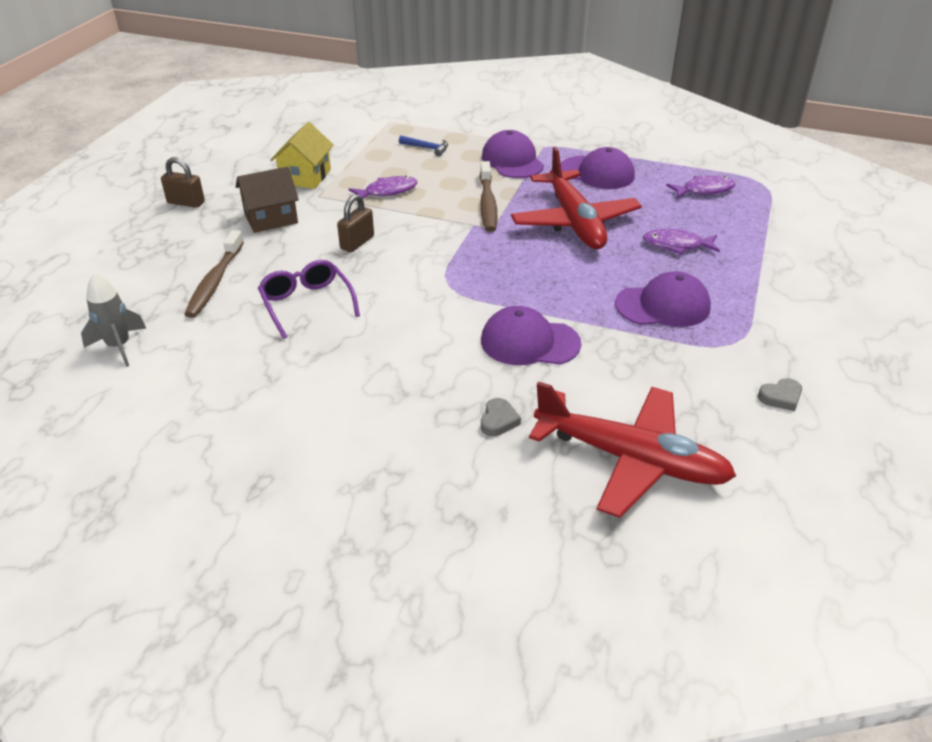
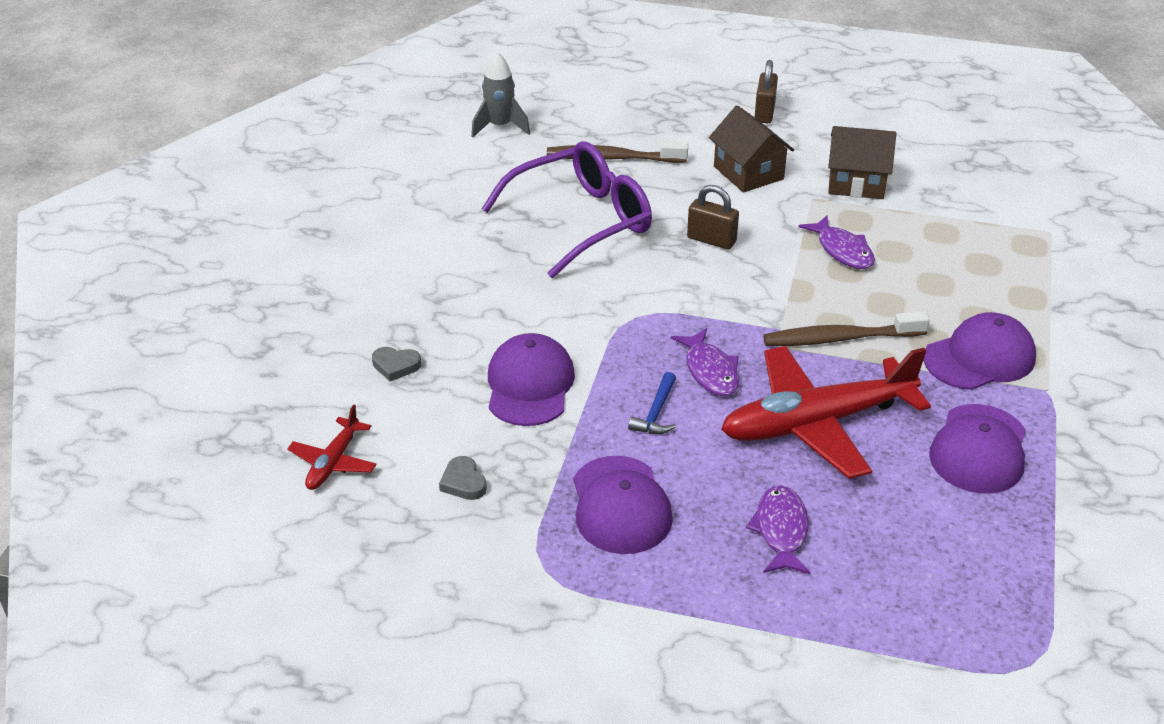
camera: 85 degrees right, 0 degrees up
purple glasses [258,260,360,339] -> purple glasses [481,141,652,278], size x1.56
yellow house [270,122,333,189] -> brown house [828,126,896,199]
blue hammer [399,135,448,156] -> blue hammer moved to [628,372,676,434]
red plane [529,381,736,518] -> red plane [287,404,377,490], size x0.47
purple fish [666,176,736,198] -> purple fish moved to [671,328,739,396]
grey heart [758,378,802,411] -> grey heart moved to [439,456,487,500]

